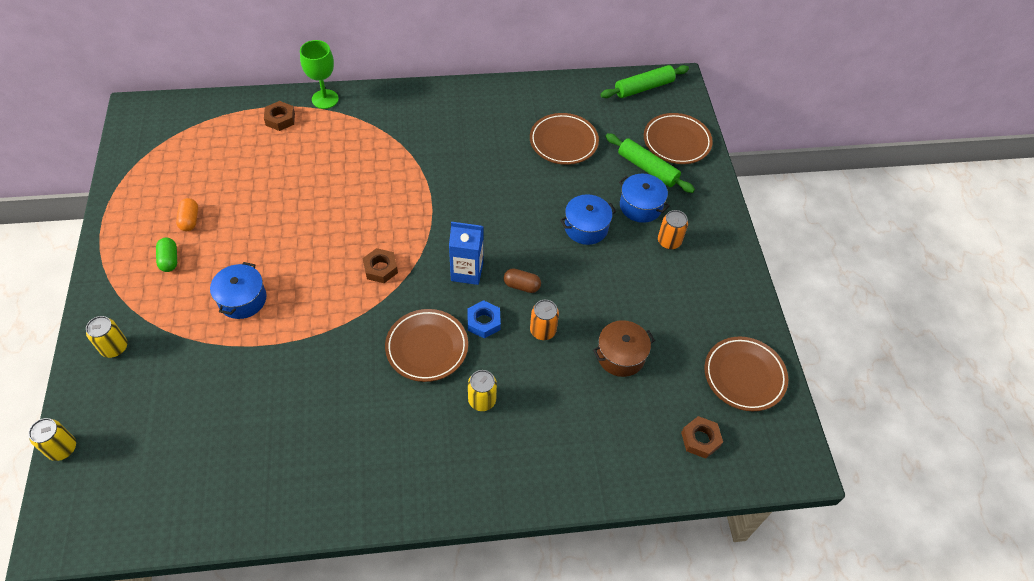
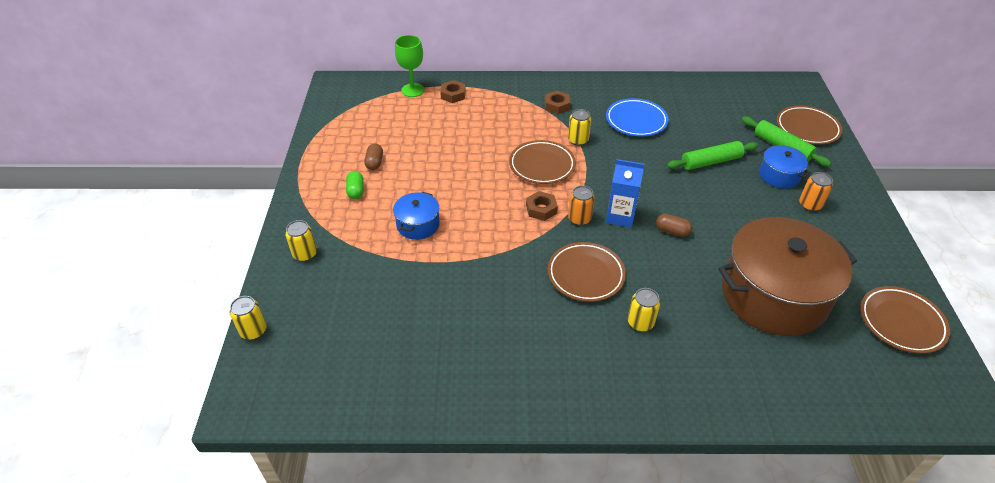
camera: 10 degrees right, 10 degrees down
orange capsule [176,198,198,231] -> brown capsule [364,143,383,170]
green goblet [300,40,339,109] -> green goblet moved to [395,35,425,97]
blue nut [467,300,501,338] -> none
brown plate [530,113,599,165] -> brown plate moved to [509,140,576,184]
orange can [530,300,559,340] -> orange can moved to [568,186,595,226]
blue pot [560,194,616,245] -> none
brown pot [593,320,655,377] -> brown pot [718,217,857,336], size x2.20
green rolling pin [600,65,689,98] -> green rolling pin moved to [667,141,758,170]
brown nut [681,416,723,459] -> brown nut moved to [545,91,571,114]
none -> yellow can [568,109,591,146]
none -> blue plate [606,98,669,137]

